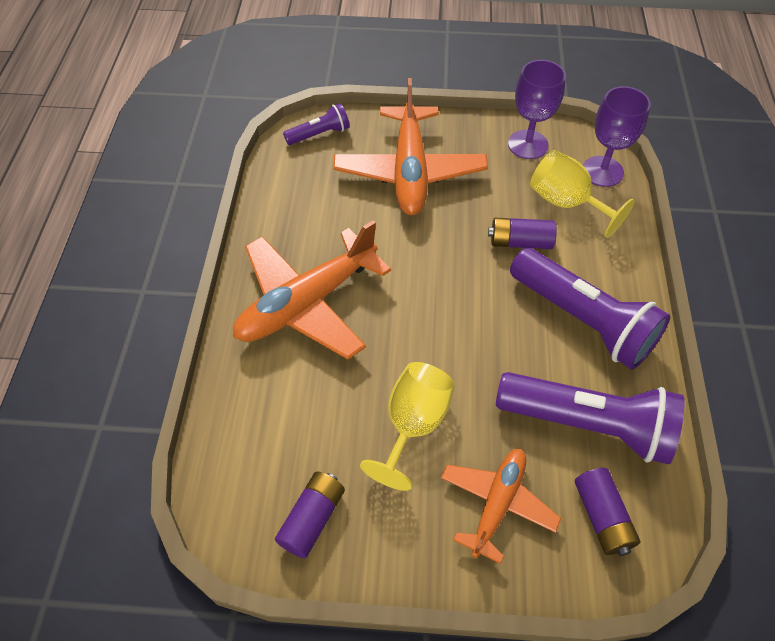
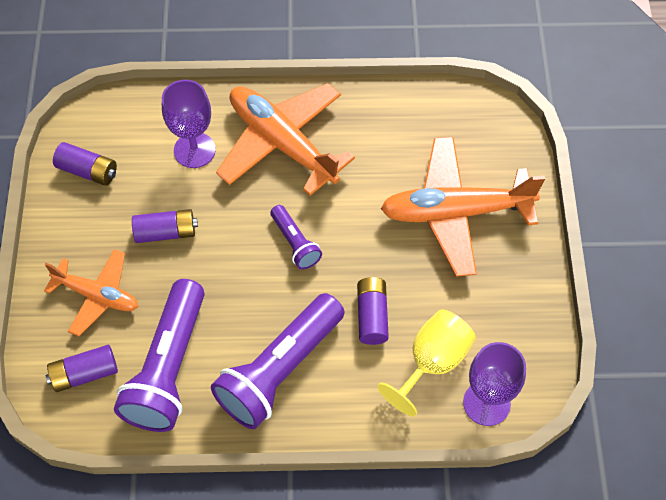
camera: 85 degrees right, 5 degrees up
purple flashlight [283,103,350,145] -> purple flashlight moved to [270,205,322,269]
yellow goblet [360,362,455,491] -> purple battery [132,209,198,243]
purple goblet [508,60,566,159] -> purple goblet moved to [162,80,216,168]

